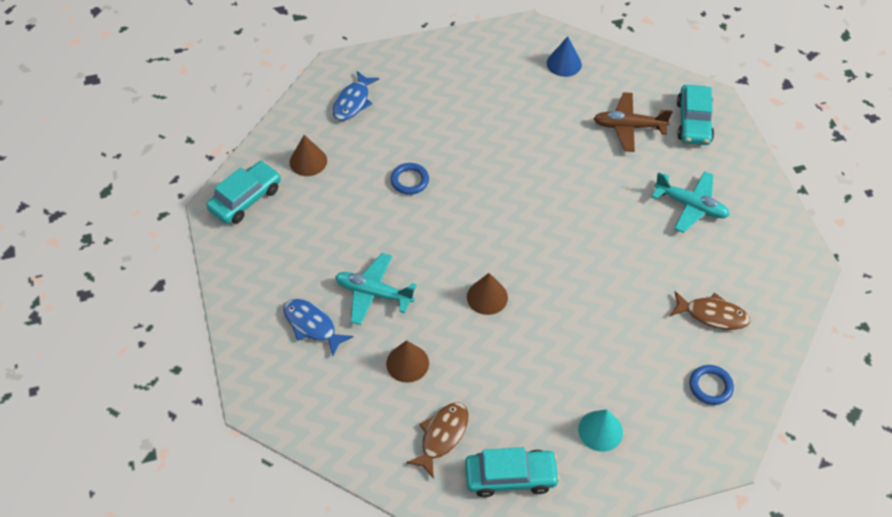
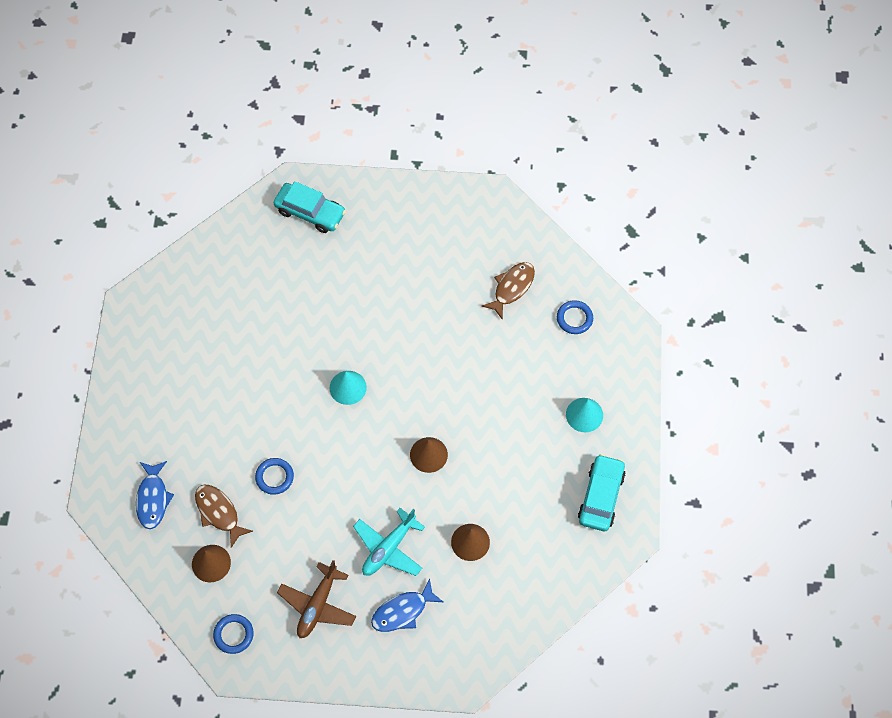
camera: 70 degrees left, 10 degrees up
turquoise car [206,161,281,224] -> blue ring [213,614,254,654]
blue fish [333,71,380,121] -> blue fish turned 45 degrees clockwise [136,461,174,529]
brown fish [406,402,468,479] -> brown fish moved to [195,485,253,548]
blue cone [547,36,582,77] -> none
brown plane [594,92,673,152] -> brown plane moved to [277,560,356,638]
turquoise plane [652,171,730,233] -> none
none -> turquoise cone [329,371,367,405]

